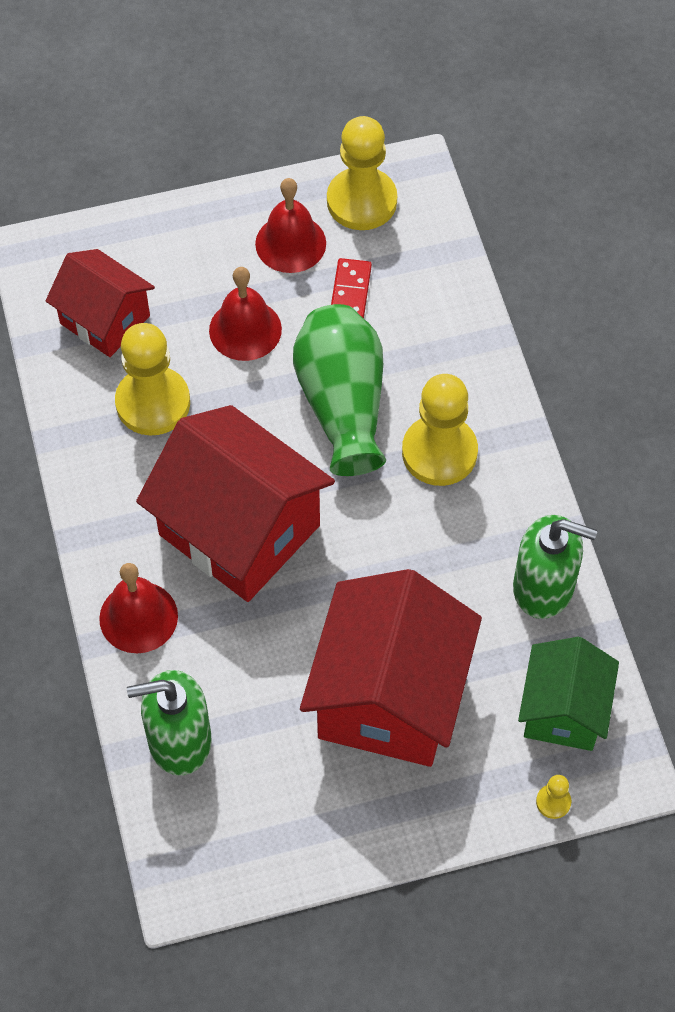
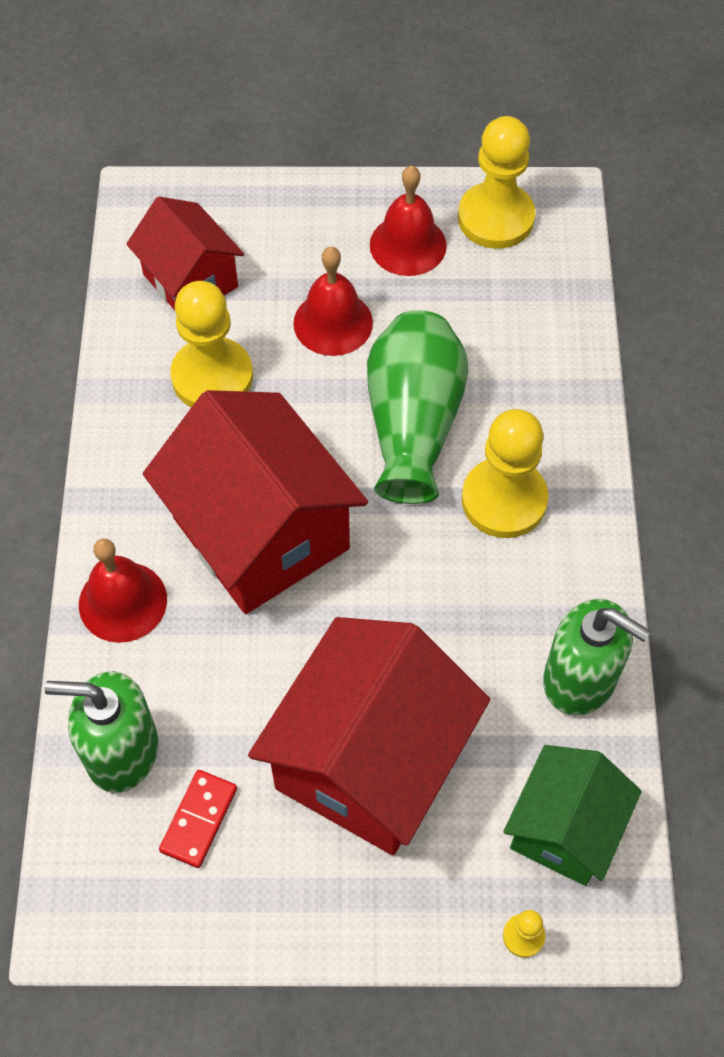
camera: 15 degrees right, 0 degrees up
red domino [331,258,372,318] -> red domino moved to [159,770,237,868]

